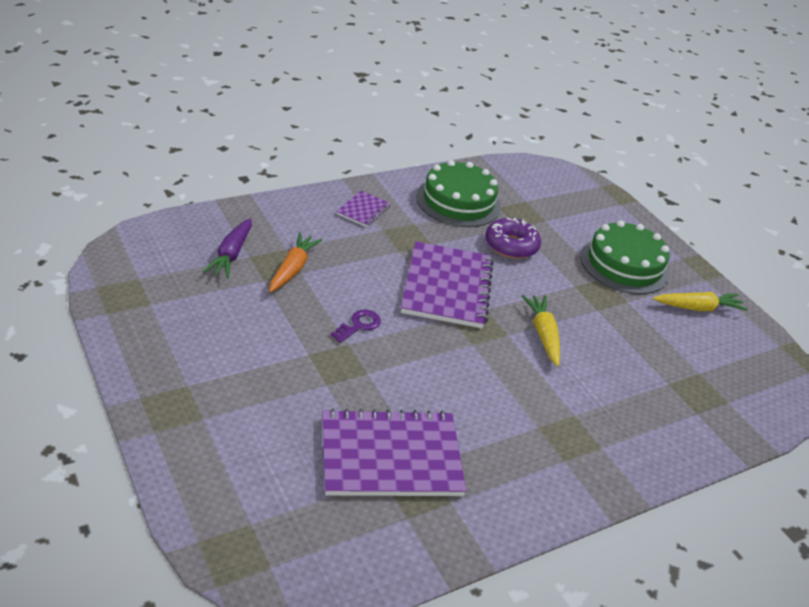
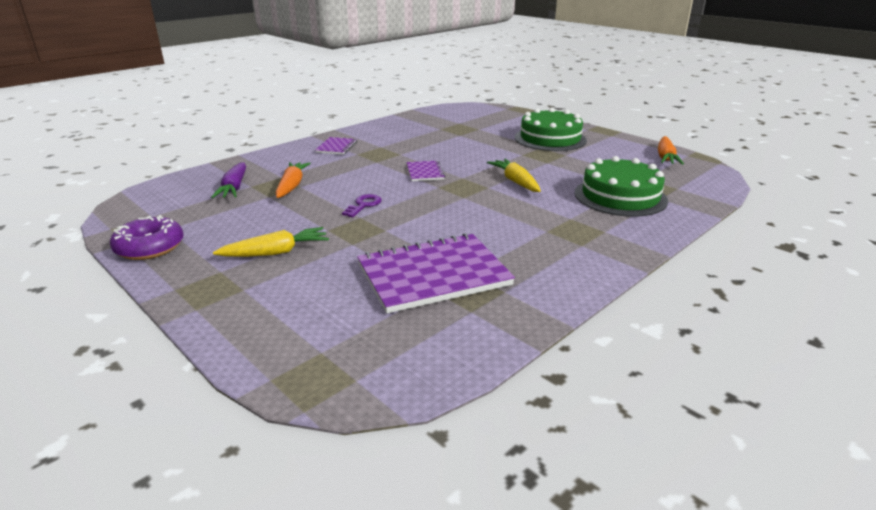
camera: 10 degrees left, 10 degrees down
purple notebook [401,241,494,328] -> purple notebook [406,161,445,181], size x0.48
green cake [416,160,501,227] -> green cake moved to [575,156,668,217]
purple donut [485,218,541,259] -> purple donut moved to [110,215,184,260]
yellow carrot [653,292,748,311] -> yellow carrot moved to [213,227,329,257]
none -> orange carrot [658,136,684,165]

